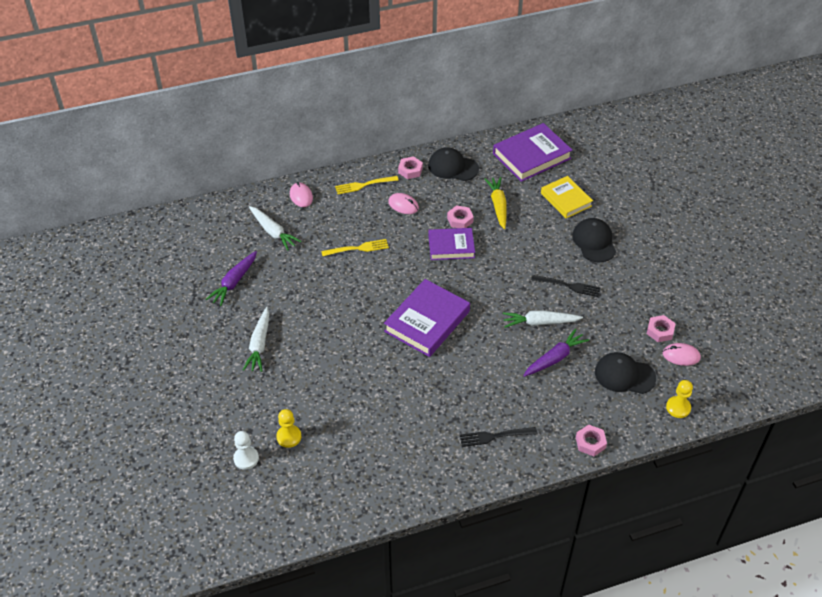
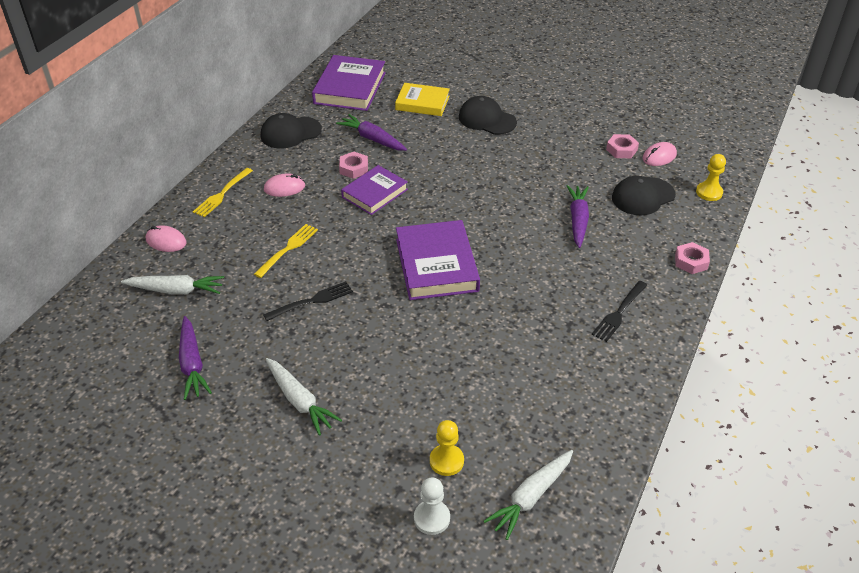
camera: 45 degrees left, 5 degrees down
pink nut [398,156,423,179] -> none
yellow carrot [485,177,507,229] -> purple carrot [336,114,407,151]
white carrot [503,310,583,328] -> white carrot moved to [484,450,573,540]
black fork [531,275,601,297] -> black fork moved to [263,281,353,321]

